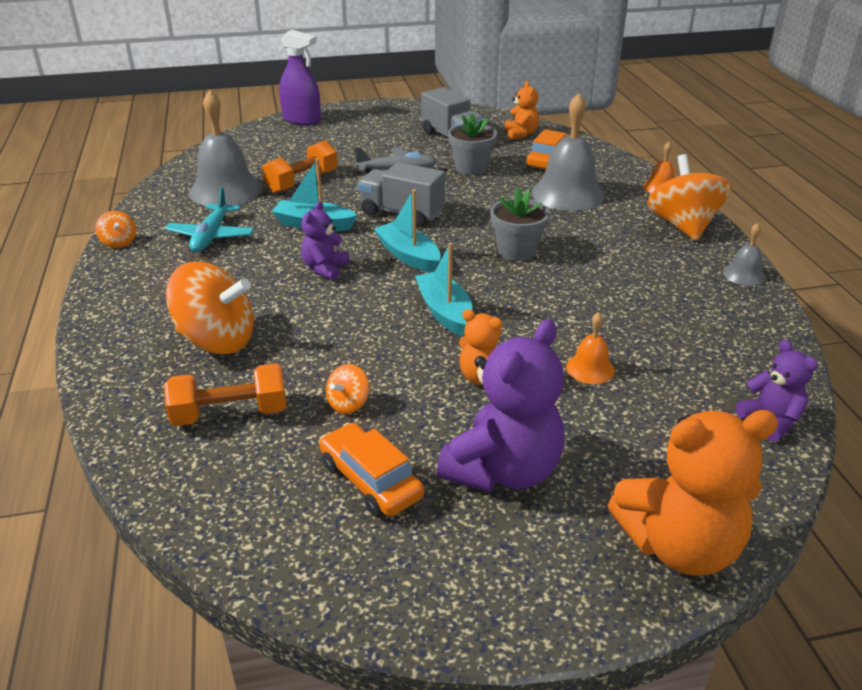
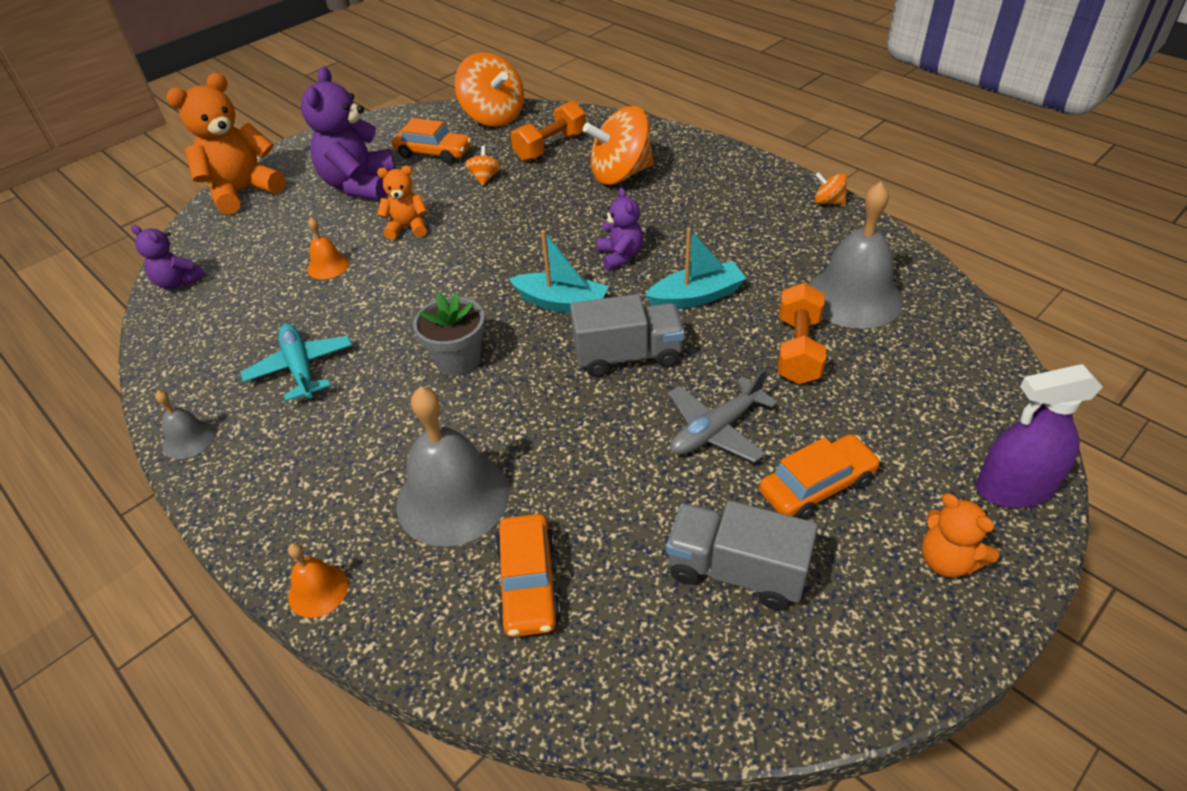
camera: 150 degrees right, 10 degrees up
turquoise plane [164,187,254,252] -> turquoise plane moved to [240,324,352,401]
turquoise boat [415,242,473,337] -> none
grey flower pot [448,113,497,175] -> none
orange teddy bear [505,81,539,140] -> orange teddy bear moved to [921,493,999,578]
orange spinning top [647,154,732,241] -> orange spinning top moved to [455,53,524,127]
none -> orange car [759,434,881,519]

